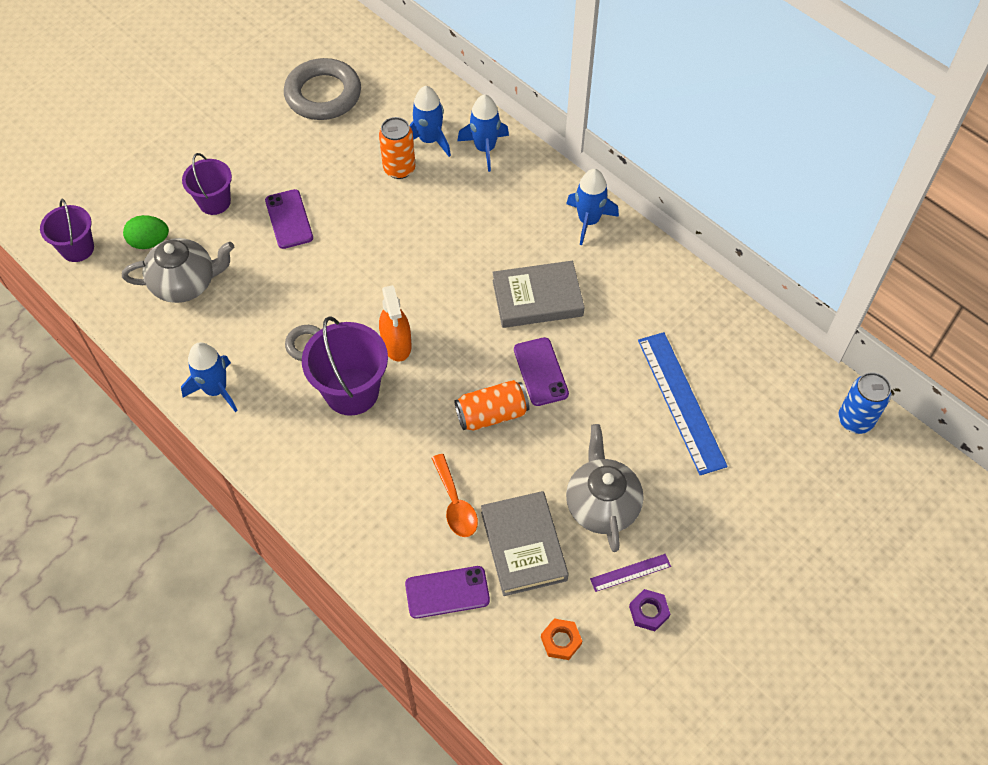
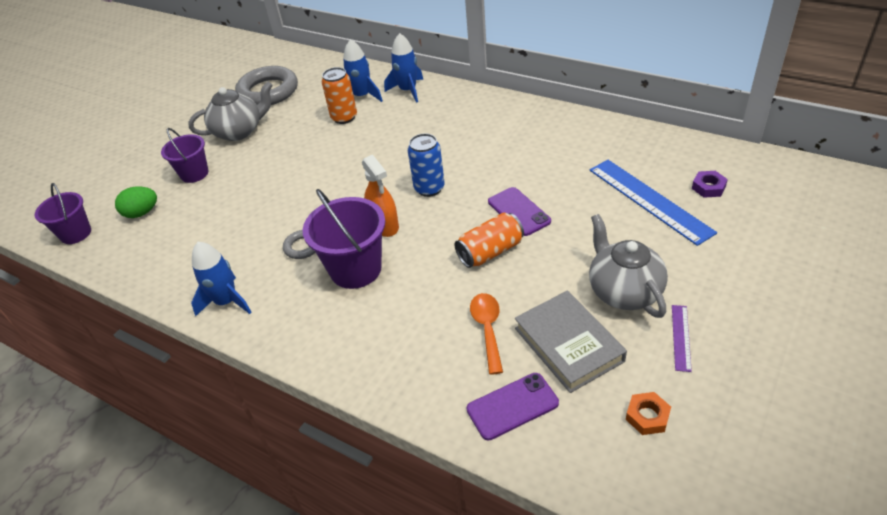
camera: 10 degrees left, 15 degrees down
grey teapot [122,238,234,303] -> grey teapot moved to [188,82,273,141]
purple phone [265,189,313,249] -> none
orange spoon [432,454,478,537] -> orange spoon turned 150 degrees counterclockwise [470,293,503,375]
grey book [492,261,585,328] -> none
blue rocket [566,169,619,245] -> none
purple ruler [590,554,671,592] -> purple ruler turned 45 degrees counterclockwise [672,305,692,372]
purple nut [629,589,670,631] -> purple nut moved to [692,171,728,198]
blue can [838,372,891,434] -> blue can moved to [408,133,445,197]

